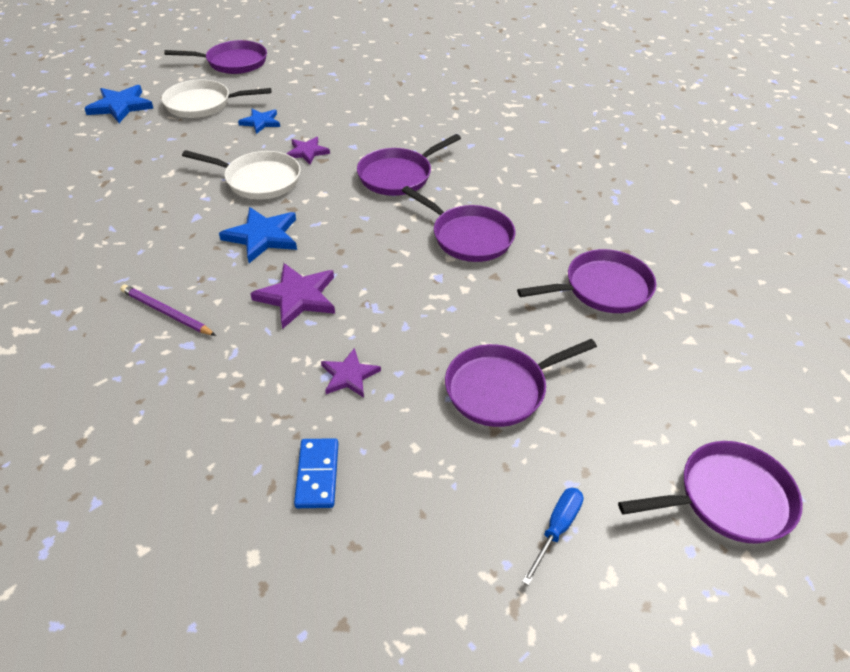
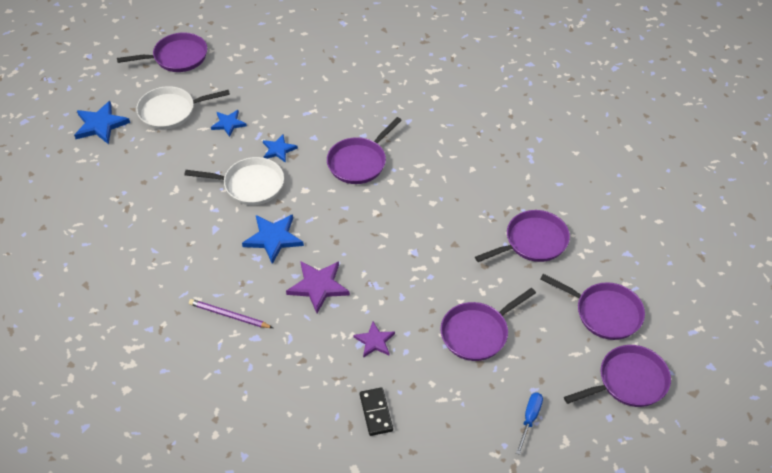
camera: 10 degrees left, 5 degrees up
purple star [286,137,330,164] -> blue star [263,134,298,163]
blue domino [294,438,338,508] -> black domino [360,387,393,436]
purple pan [402,186,515,262] -> purple pan moved to [540,274,645,340]

